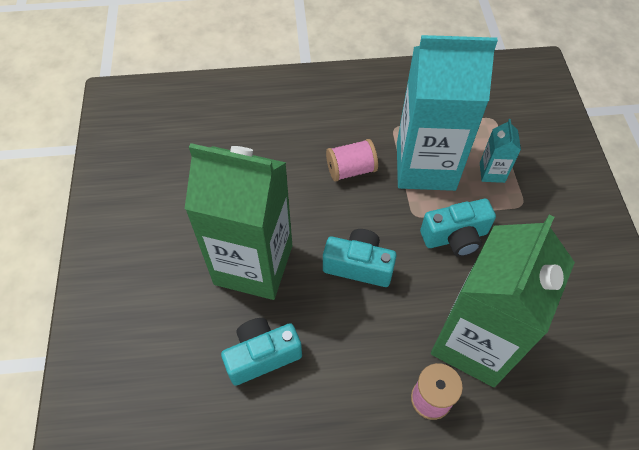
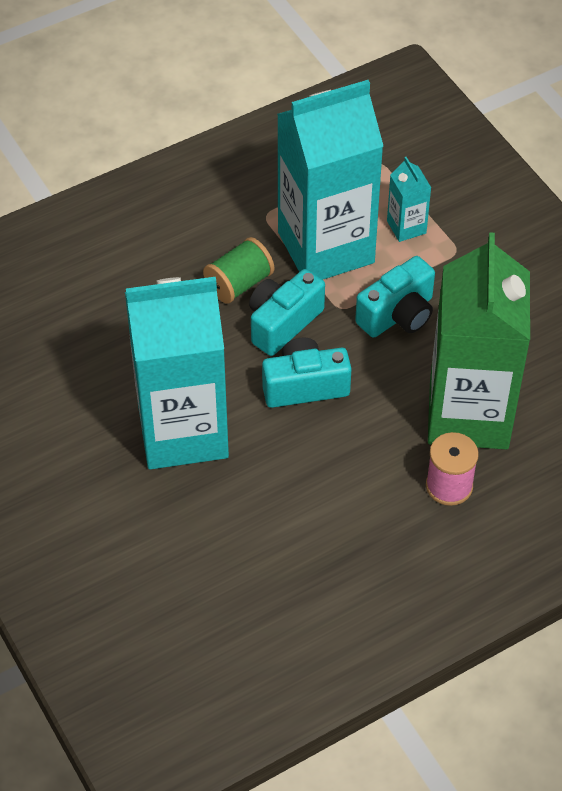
camera: 25 degrees left, 5 degrees down
green carton [185,143,292,300] -> turquoise carton [125,277,229,469]
turquoise camera [221,318,302,386] -> turquoise camera moved to [249,269,325,356]
pink spool [326,139,378,182] -> green spool [203,237,274,304]

